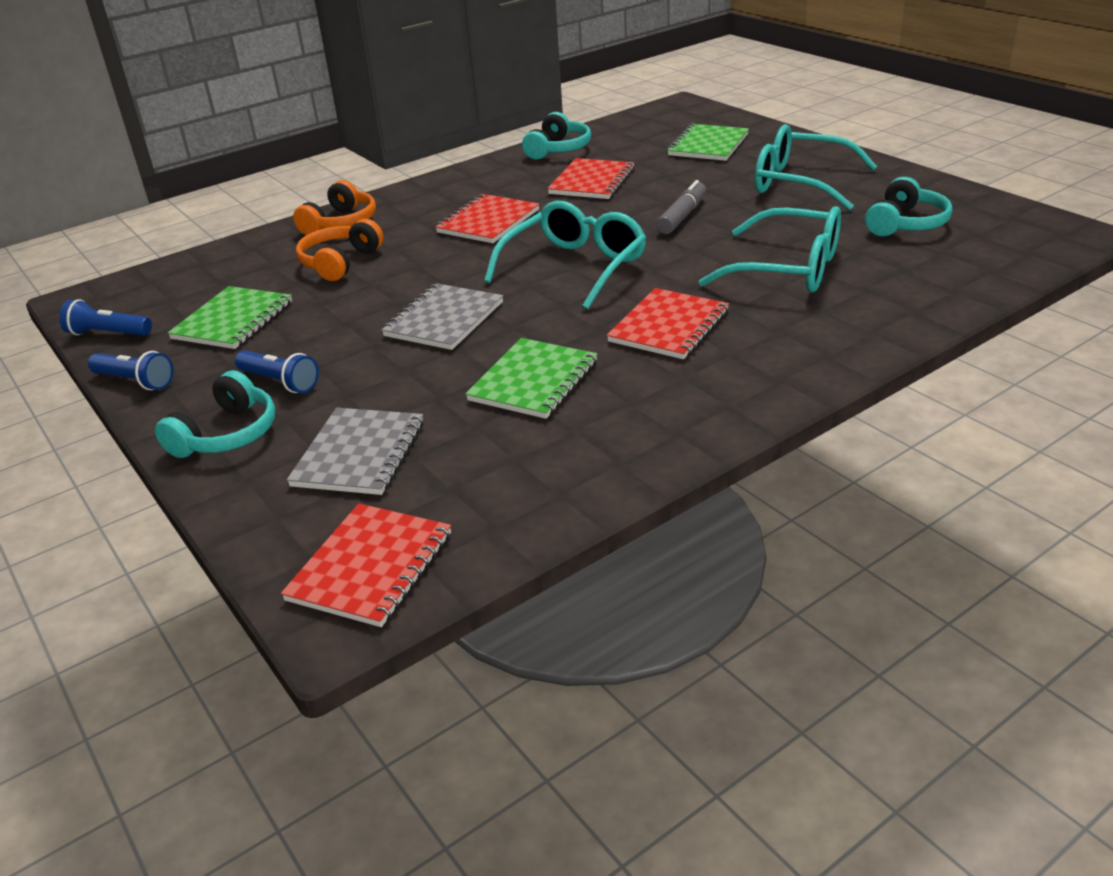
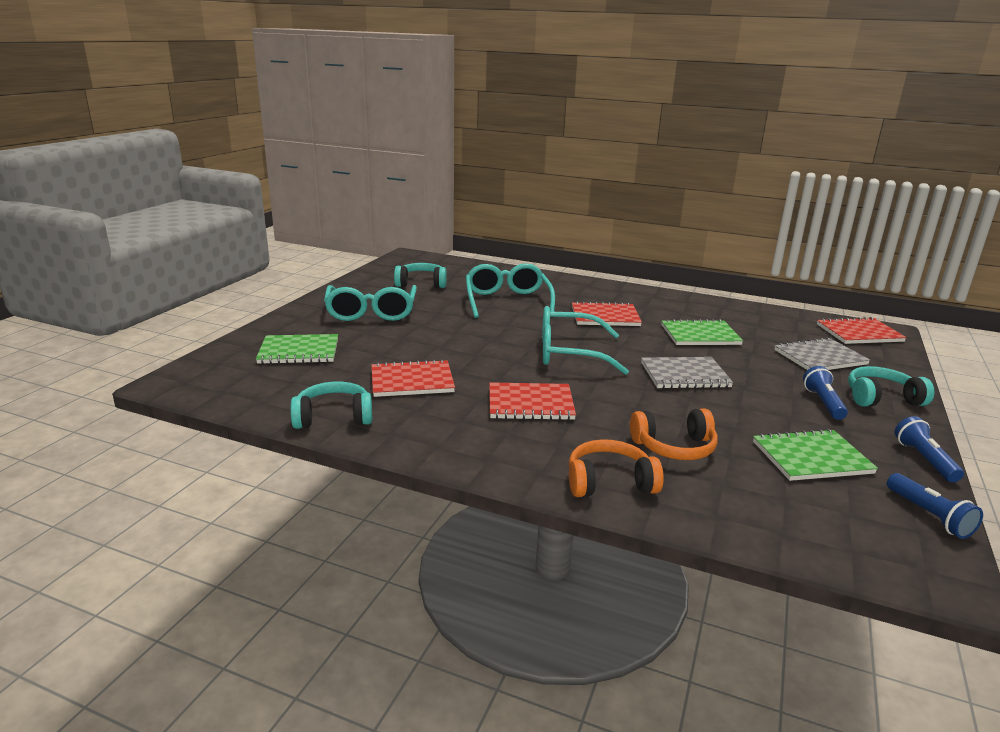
camera: 125 degrees left, 10 degrees down
grey marker [656,180,706,234] -> none

